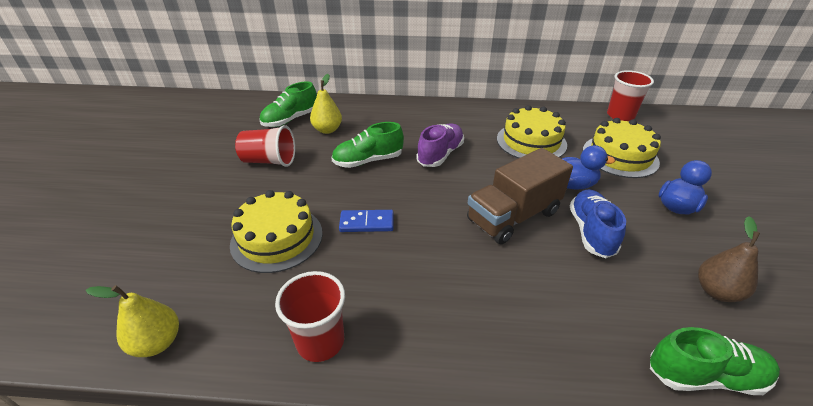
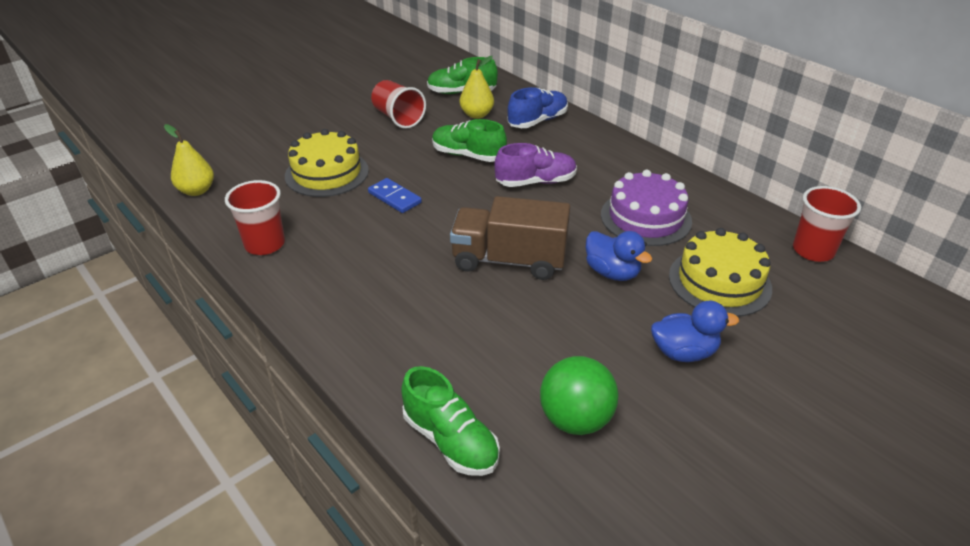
camera: 45 degrees right, 0 degrees up
yellow cake [497,105,567,158] -> purple cake [601,170,692,246]
blue shoe [570,189,626,258] -> blue shoe moved to [507,87,568,128]
brown pear [698,216,760,302] -> green ball [540,356,618,435]

